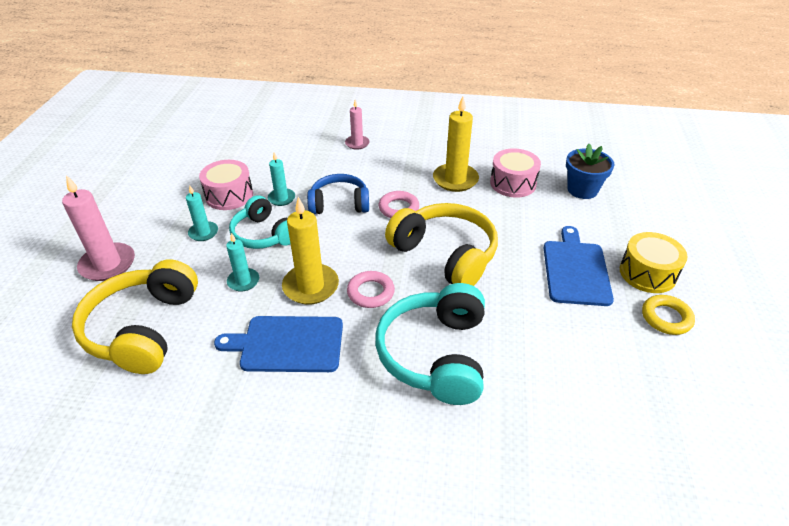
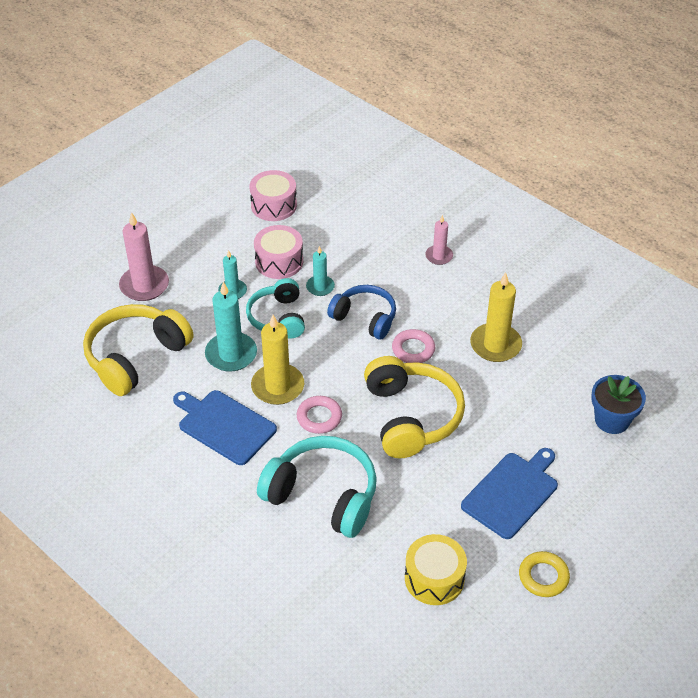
camera: 35 degrees right, 5 degrees up
turquoise candle [226,233,259,292] -> turquoise candle [205,281,257,372], size x1.73
turquoise headphones [375,283,485,405] -> turquoise headphones turned 75 degrees clockwise [257,436,377,538]
pink drum [490,148,541,198] -> pink drum moved to [249,170,297,221]
yellow drum [620,232,688,293] -> yellow drum moved to [405,534,467,605]

